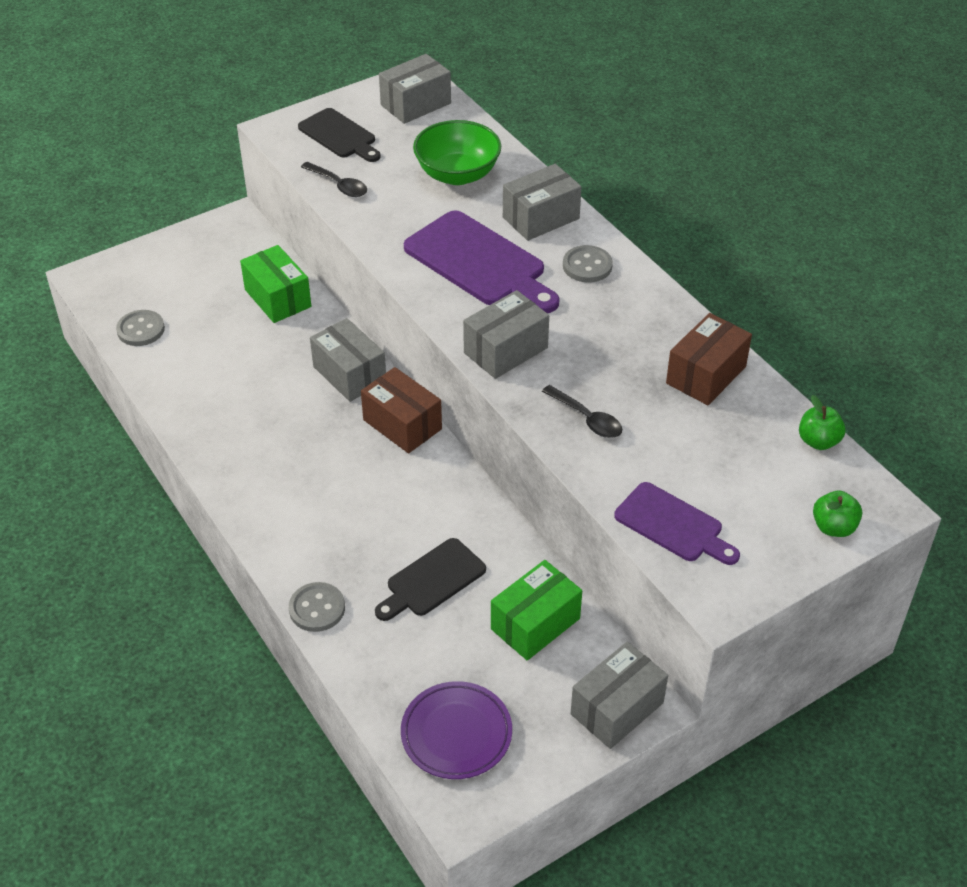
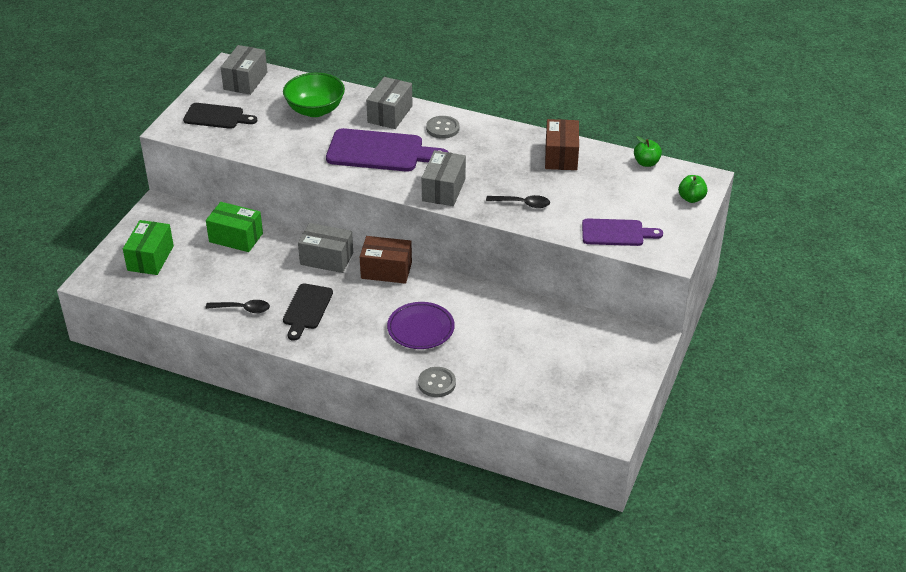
camera: 35 degrees left, 5 degrees down
grey button [116,310,165,346] -> none
black spoon [301,162,367,197] -> black spoon moved to [206,300,270,313]
black cutting board [375,538,486,621] -> black cutting board moved to [283,283,333,341]
purple plate [401,681,512,779] -> purple plate moved to [387,302,455,349]
green box [491,560,582,661] -> green box moved to [123,220,174,275]
grey box [570,642,668,749] -> none

